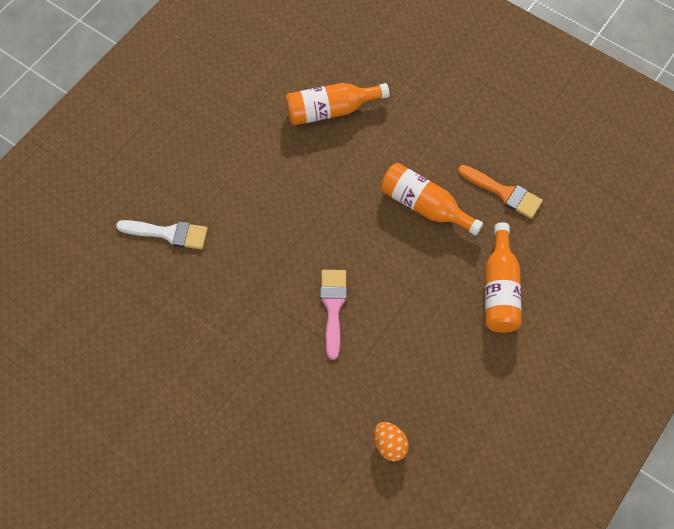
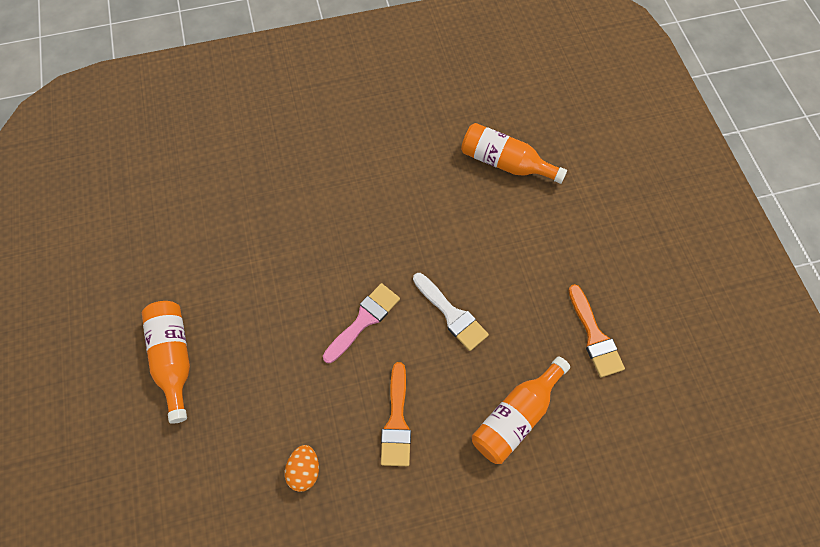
camera: 40 degrees right, 0 degrees up
white brush [116,220,208,250] -> white brush moved to [413,273,489,351]
orange bottle [380,163,483,236] -> orange bottle moved to [142,301,190,424]
none -> orange brush [381,362,411,466]

